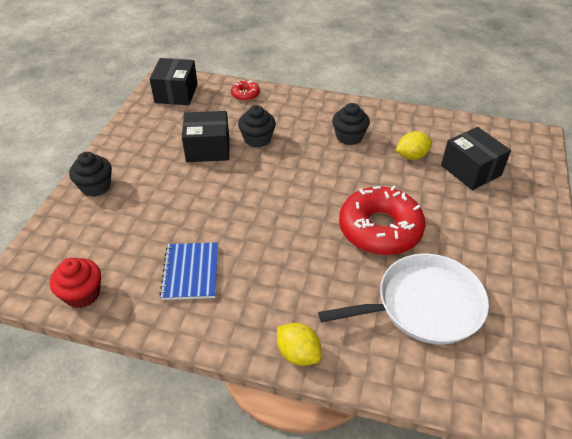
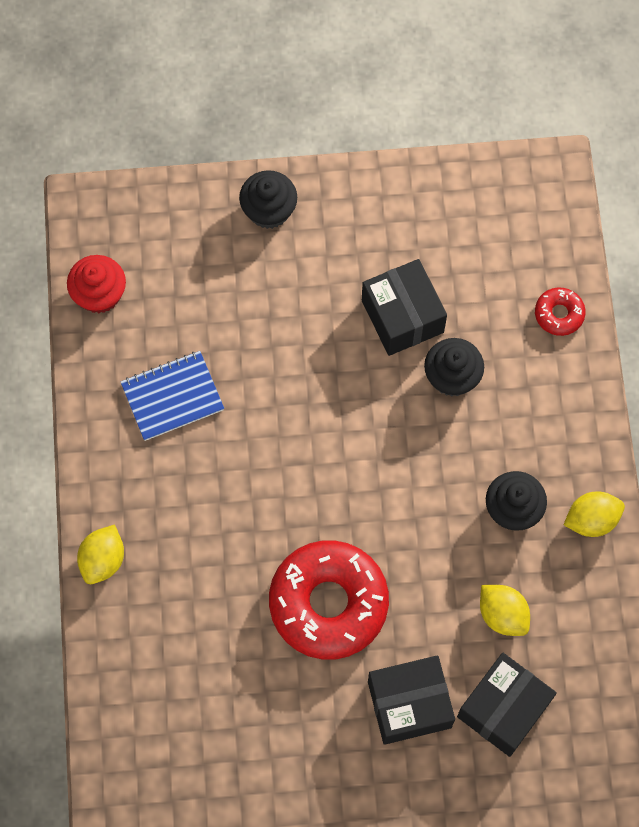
camera: 70 degrees right, 25 degrees up
black box [150,58,198,105] -> black box moved to [368,655,455,745]
white pan [318,254,489,344] -> none
none -> yellow lemon [564,492,625,537]

